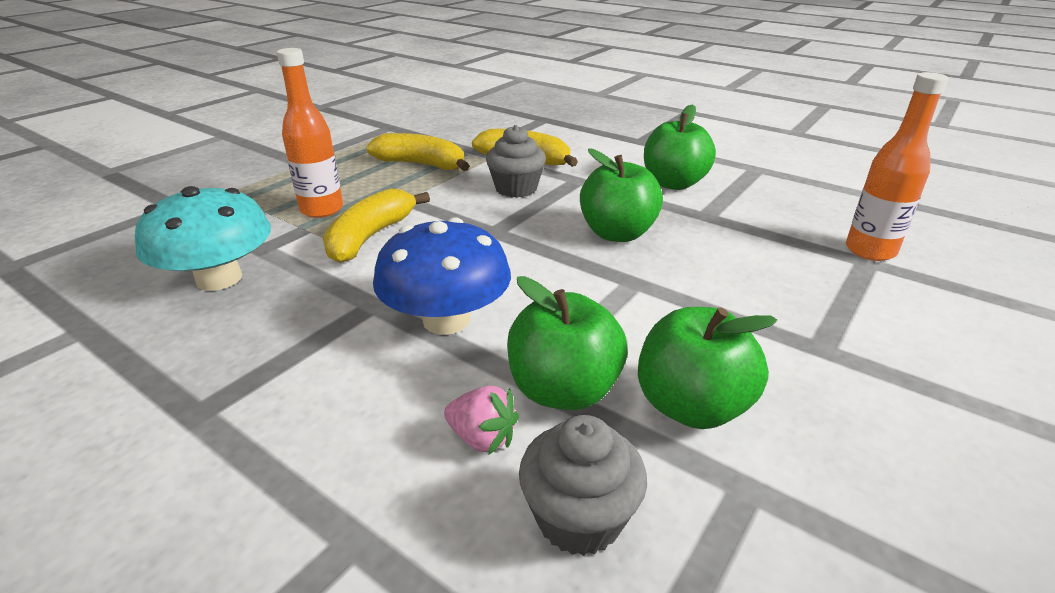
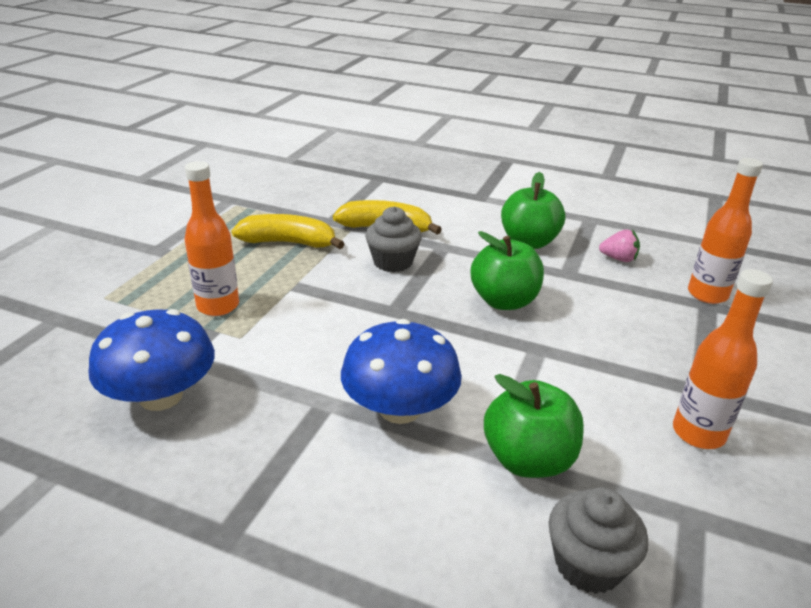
camera: 15 degrees left, 0 degrees up
turquoise mushroom [135,186,271,291] -> blue mushroom [88,309,215,411]
yellow banana [323,188,430,263] -> none
pink strawberry [444,385,519,455] -> pink strawberry moved to [599,229,640,262]
green apple [638,307,777,429] -> none
none -> orange bottle [673,269,773,449]

